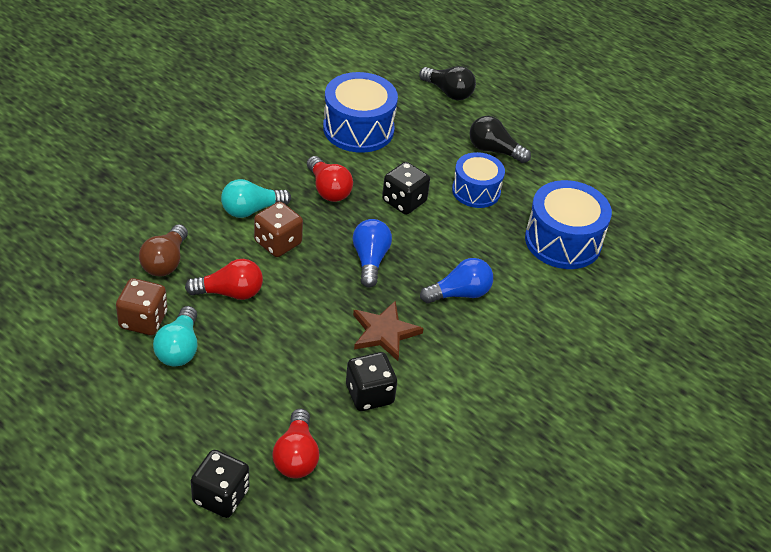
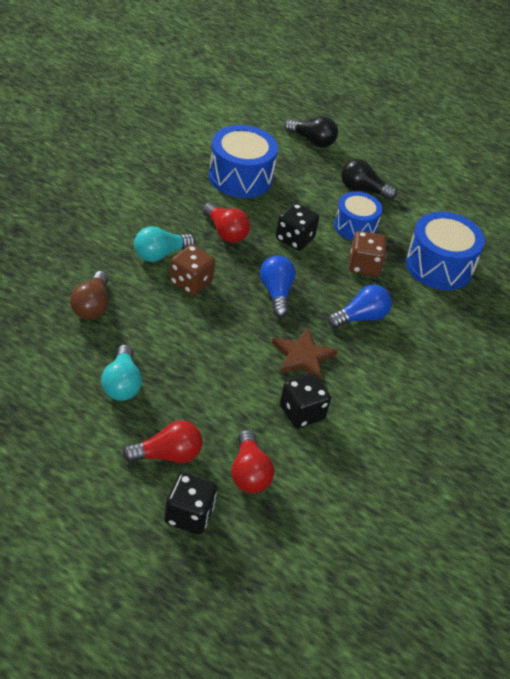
camera: 10 degrees left, 0 degrees up
brown dice [116,278,167,335] -> brown dice moved to [349,231,387,276]
red light bulb [185,259,263,300] -> red light bulb moved to [122,421,203,463]

